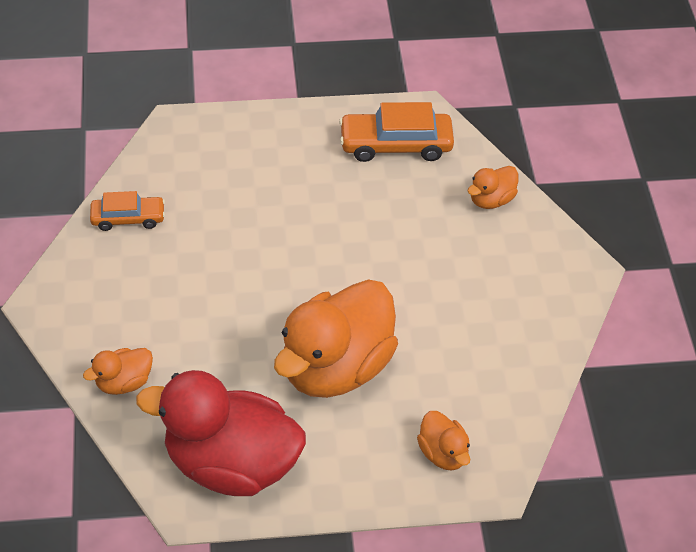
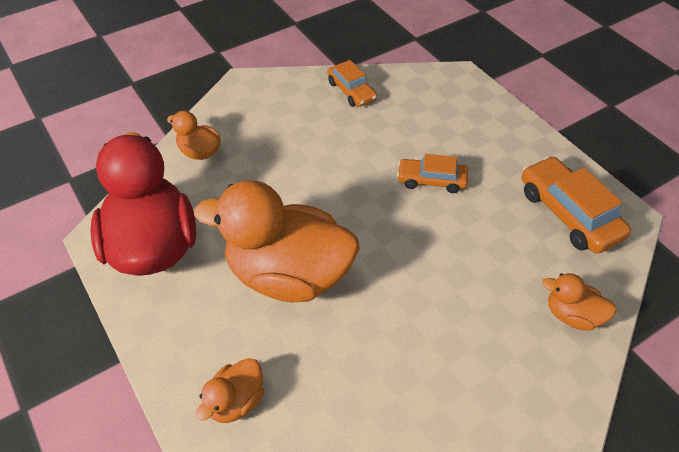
camera: 65 degrees right, 0 degrees up
none -> orange car [397,154,468,193]

